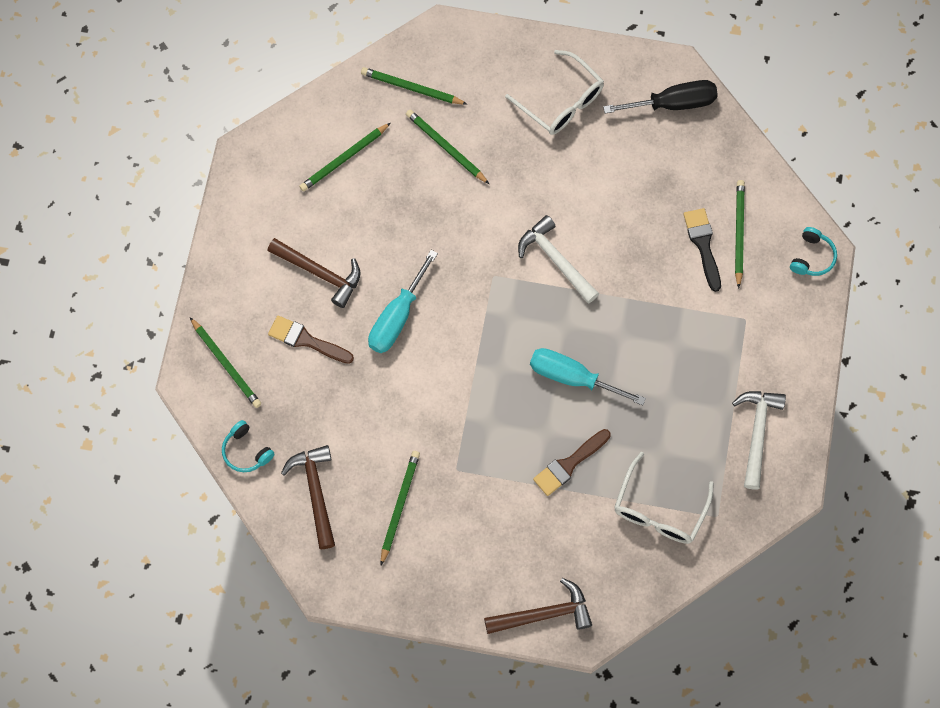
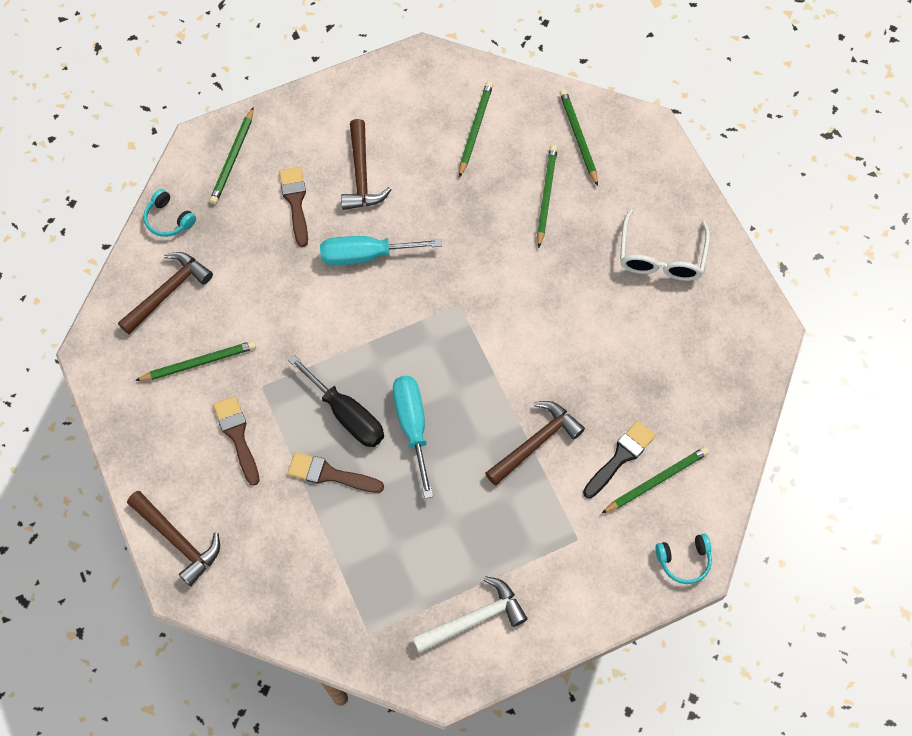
camera: 55 degrees right, 5 degrees down
turquoise headphones [222,420,275,472] -> turquoise headphones turned 60 degrees counterclockwise [144,189,196,237]
green pencil [299,123,391,192] -> green pencil turned 90 degrees clockwise [459,81,493,178]
white hammer [518,215,599,304] -> none
black screwdriver [603,80,718,114] -> black screwdriver moved to [288,355,384,447]
white glasses [614,452,714,544] -> none
none -> brown brush [213,396,260,486]
none -> brown hammer [485,401,585,486]

